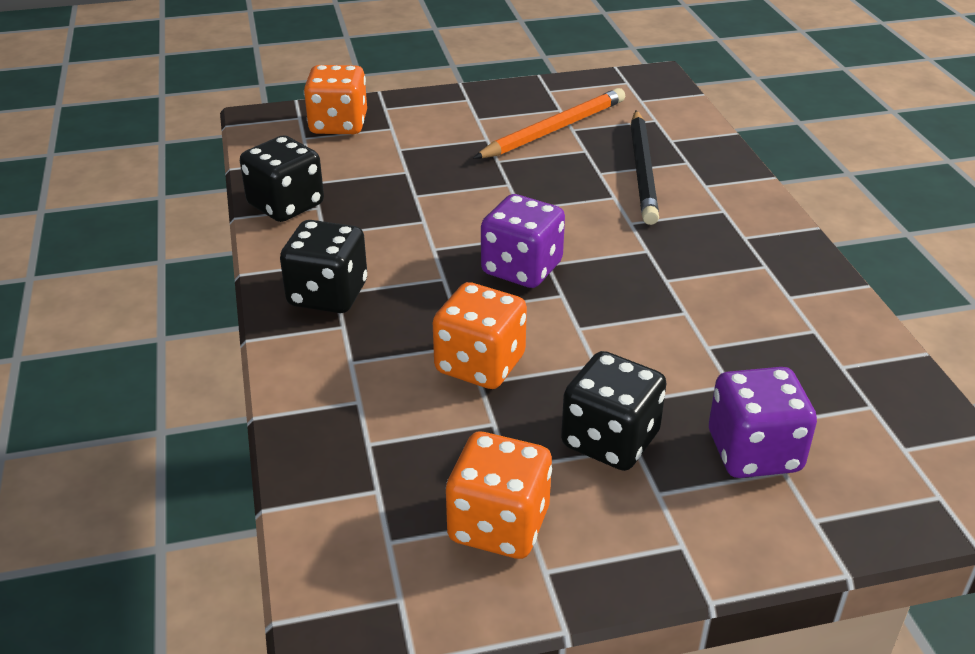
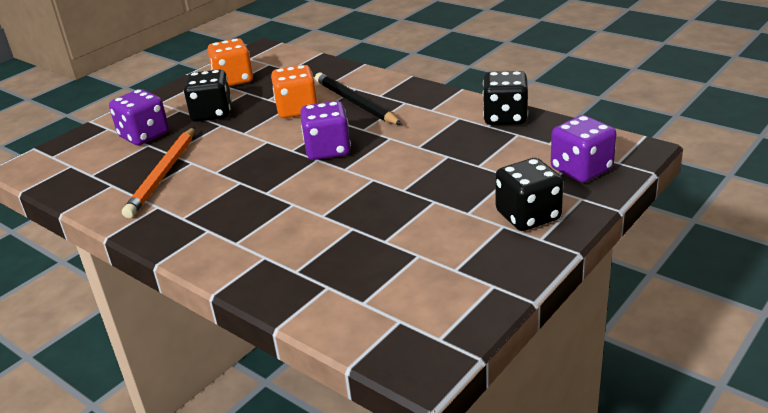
camera: 145 degrees right, 5 degrees down
black dice [280,220,367,313] -> black dice moved to [495,158,563,231]
orange dice [304,65,367,134] -> purple dice [551,115,616,183]
orange pencil [473,88,625,159] -> orange pencil moved to [122,127,195,218]
black pencil [631,110,659,225] -> black pencil moved to [315,73,402,125]

